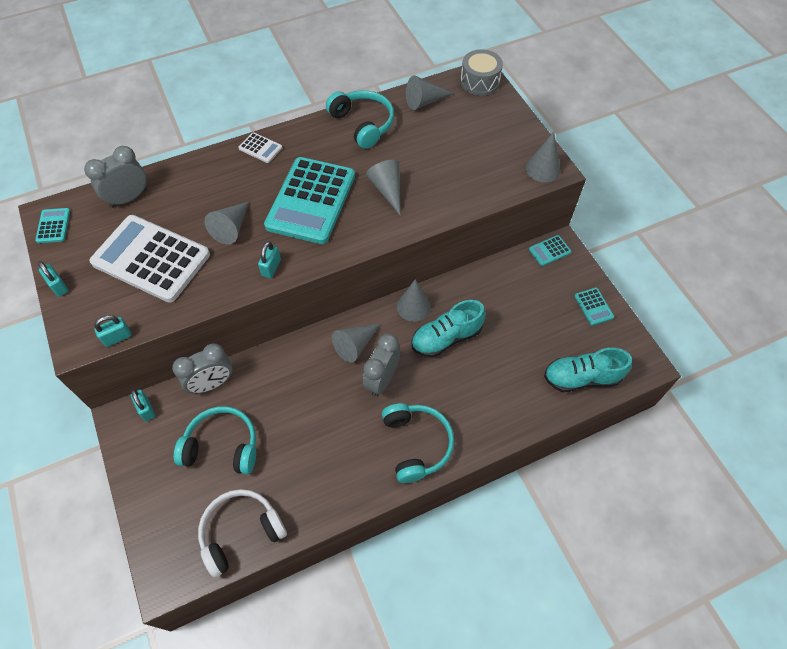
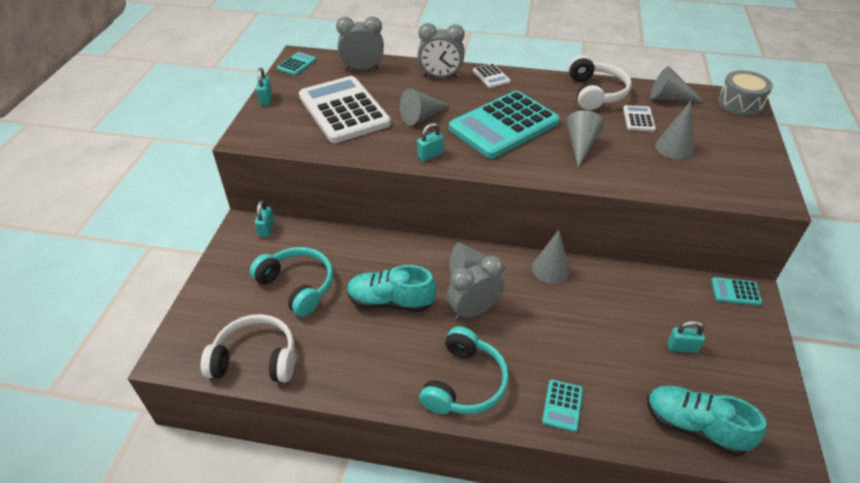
camera: 35 degrees right, 15 degrees down
turquoise padlock [94,315,132,347] -> turquoise padlock moved to [667,321,705,353]
grey clock [172,343,232,394] -> grey clock moved to [418,23,465,78]
turquoise headphones [326,90,394,149] -> white headphones [568,55,632,110]
turquoise shoe [411,300,486,358] -> turquoise shoe moved to [347,265,436,312]
grey cone [526,132,560,182] -> grey cone moved to [655,101,694,159]
turquoise calculator [575,288,614,326] -> turquoise calculator moved to [542,380,583,432]
none -> white calculator [623,105,656,132]

